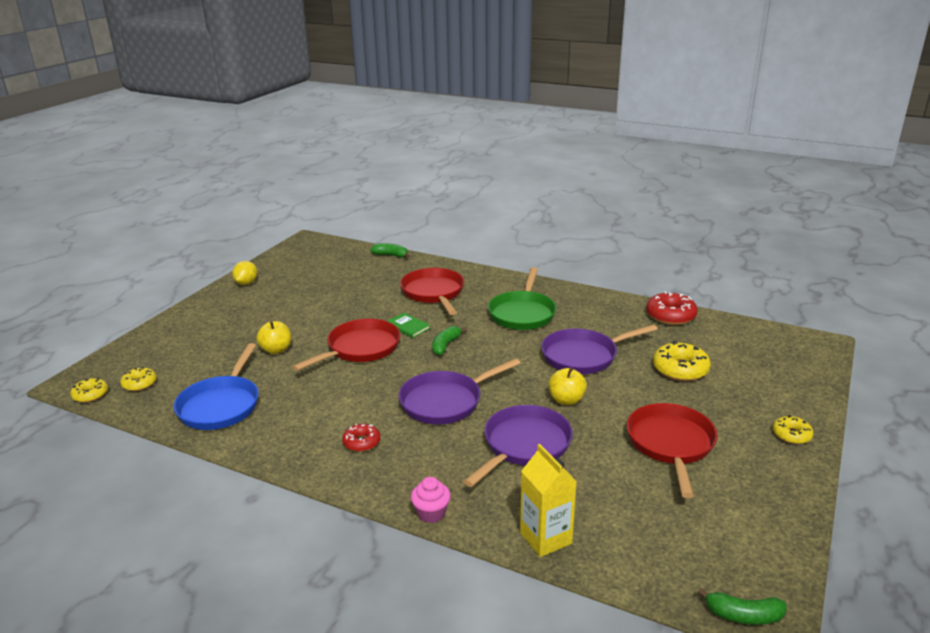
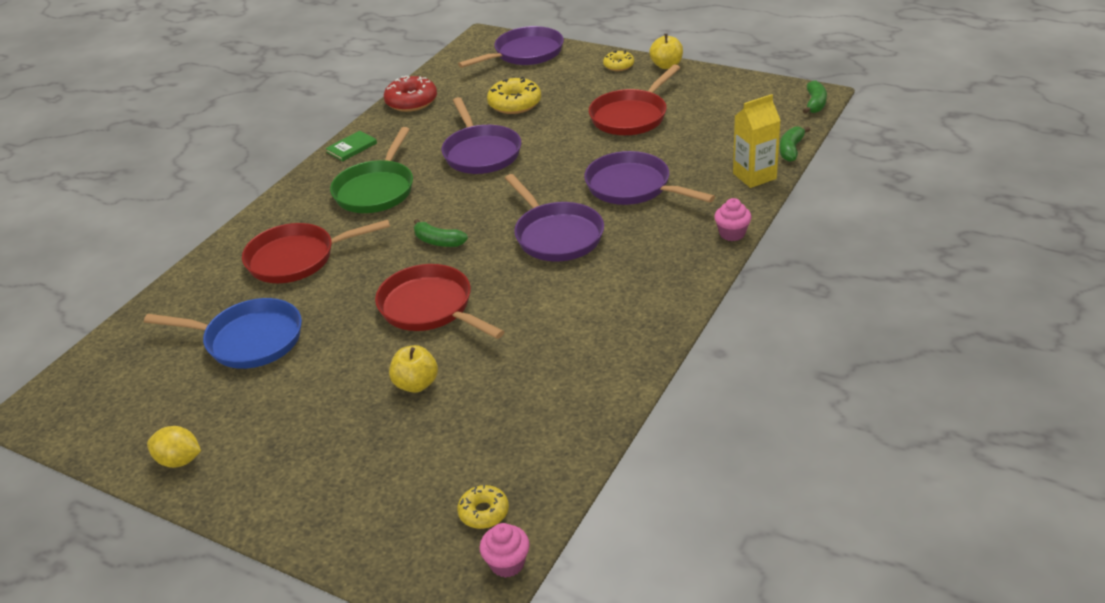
camera: 85 degrees left, 10 degrees up
yellow donut [70,378,108,403] -> pink cupcake [480,523,530,578]
blue pan [174,343,259,430] -> blue pan moved to [144,298,302,369]
red donut [342,424,380,452] -> none
green banana [370,243,410,258] -> green banana moved to [780,126,810,162]
green book [387,313,430,338] -> green book moved to [325,131,377,161]
green pan [488,267,556,330] -> green pan turned 90 degrees clockwise [330,127,413,213]
yellow apple [548,367,587,405] -> yellow apple moved to [649,34,683,69]
red pan [627,403,718,498] -> red pan turned 60 degrees counterclockwise [589,64,680,135]
none -> purple pan [458,26,564,68]

